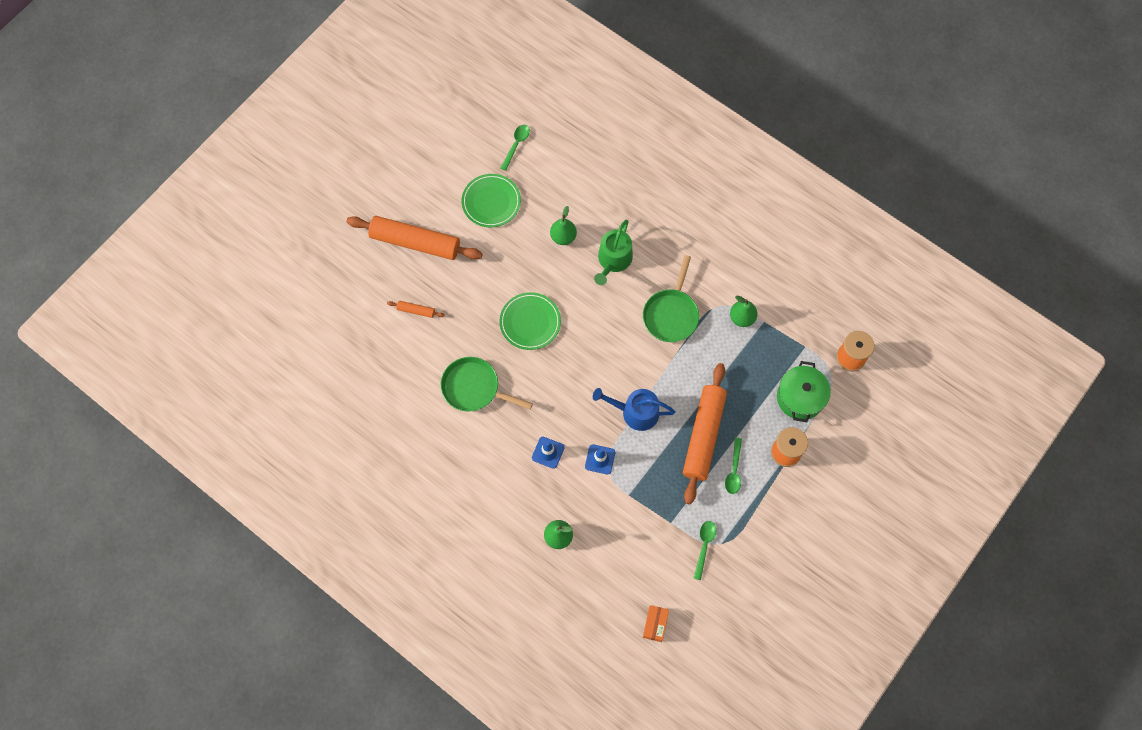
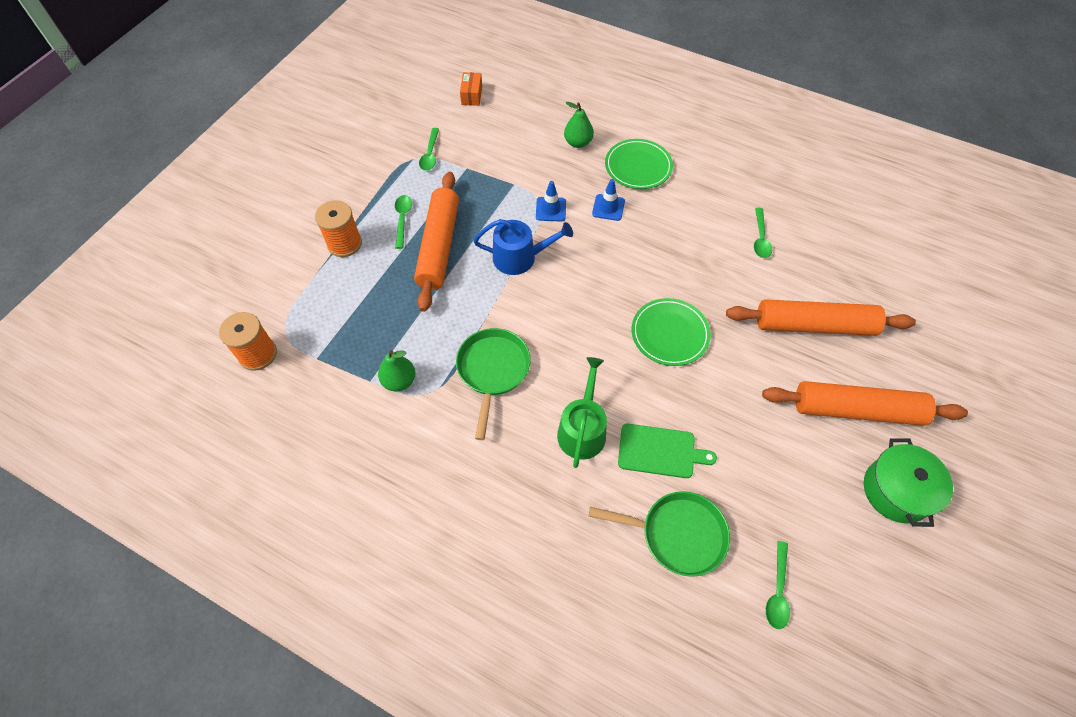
camera: 170 degrees right, 10 degrees down
orange rolling pin [387,301,445,318] -> orange rolling pin [726,299,916,336], size x2.42
green pan [441,357,533,412] -> green pan moved to [589,491,730,577]
green plate [462,174,521,227] -> green plate moved to [605,139,673,189]
green pear [550,206,577,245] -> green cutting board [618,424,717,478]
green pot [777,361,831,422] -> green pot moved to [864,438,953,527]
none -> green spoon [754,208,772,258]

